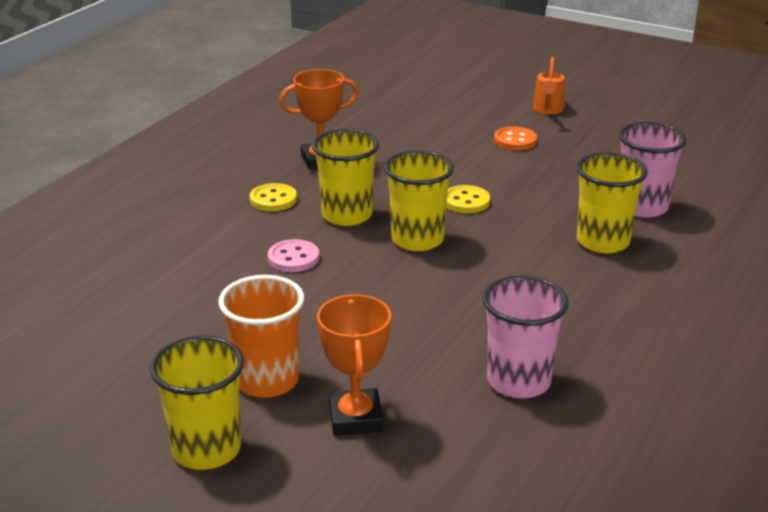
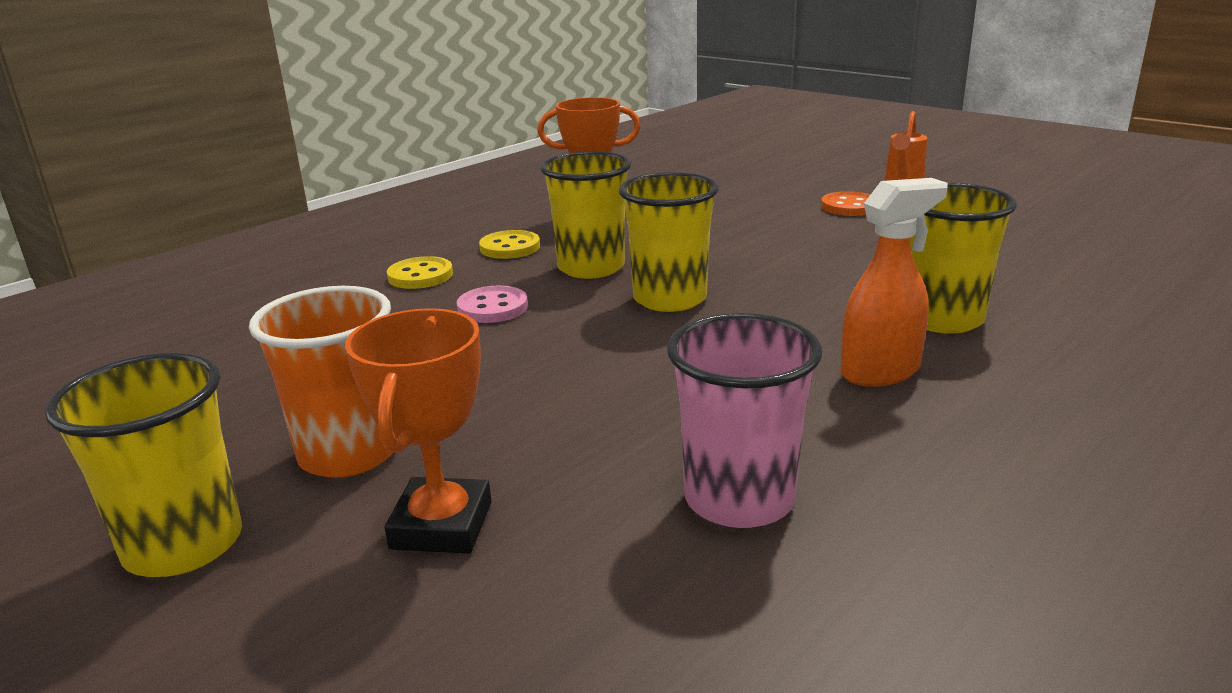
camera: 15 degrees right, 5 degrees down
yellow button [446,185,490,213] -> yellow button moved to [387,256,453,289]
pink cup [619,122,687,218] -> none
none -> orange spray bottle [840,178,948,387]

